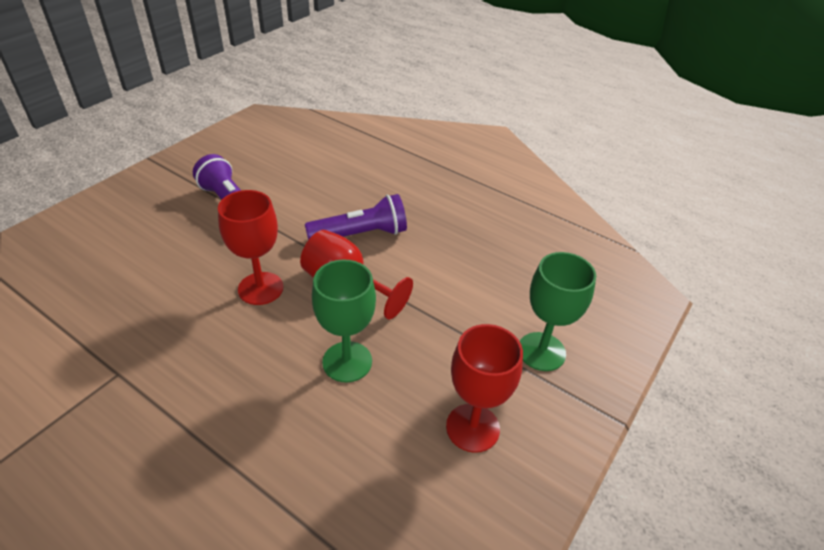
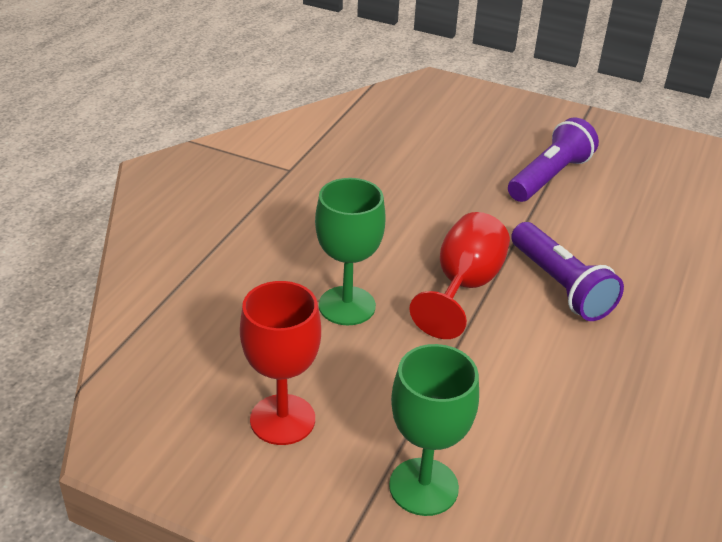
camera: 80 degrees right, 5 degrees down
red goblet [218,190,283,305] -> none

